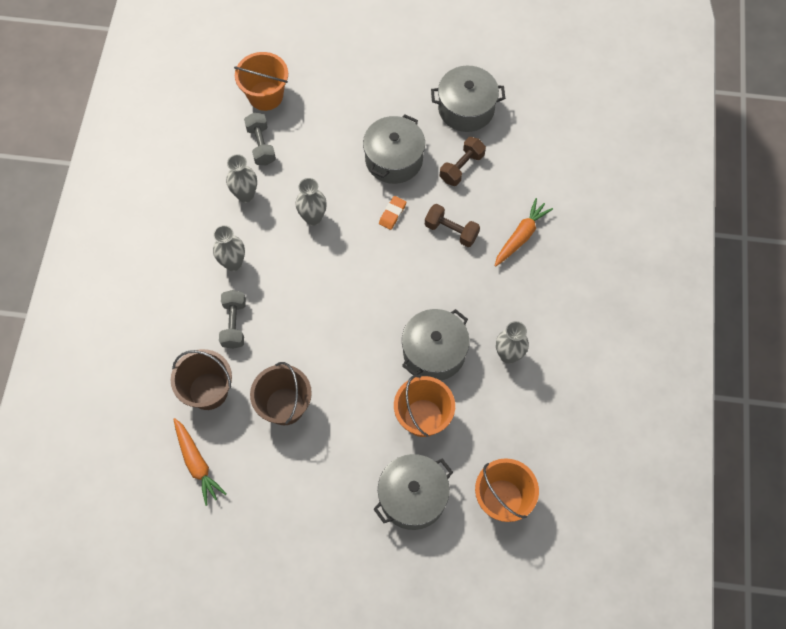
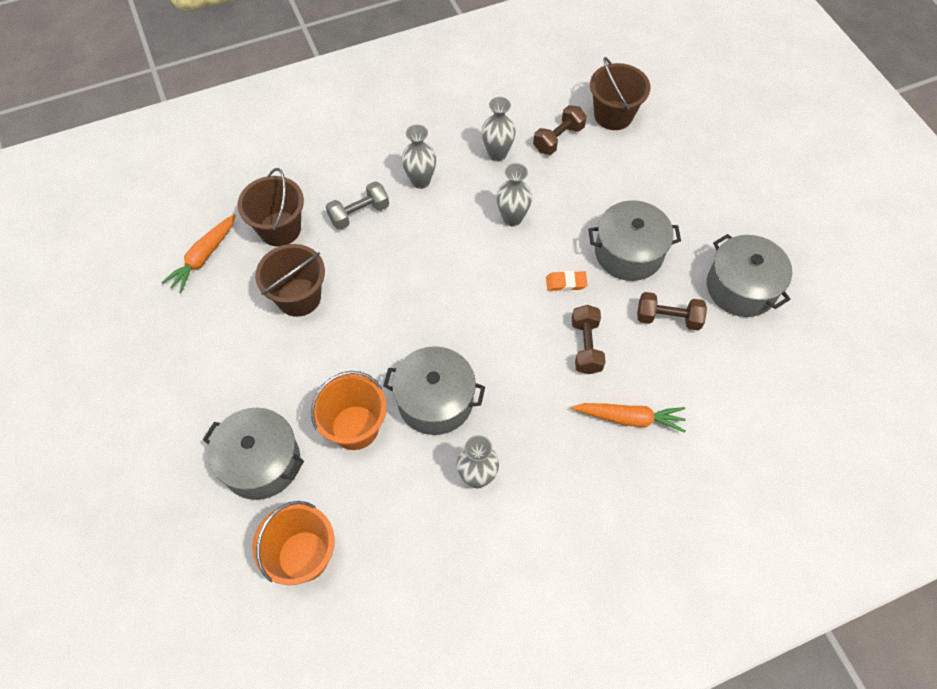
camera: 60 degrees right, 5 degrees down
orange bucket [234,52,288,111] -> brown bucket [590,57,651,130]
grey dumbbell [244,113,276,166] -> brown dumbbell [533,105,587,155]

